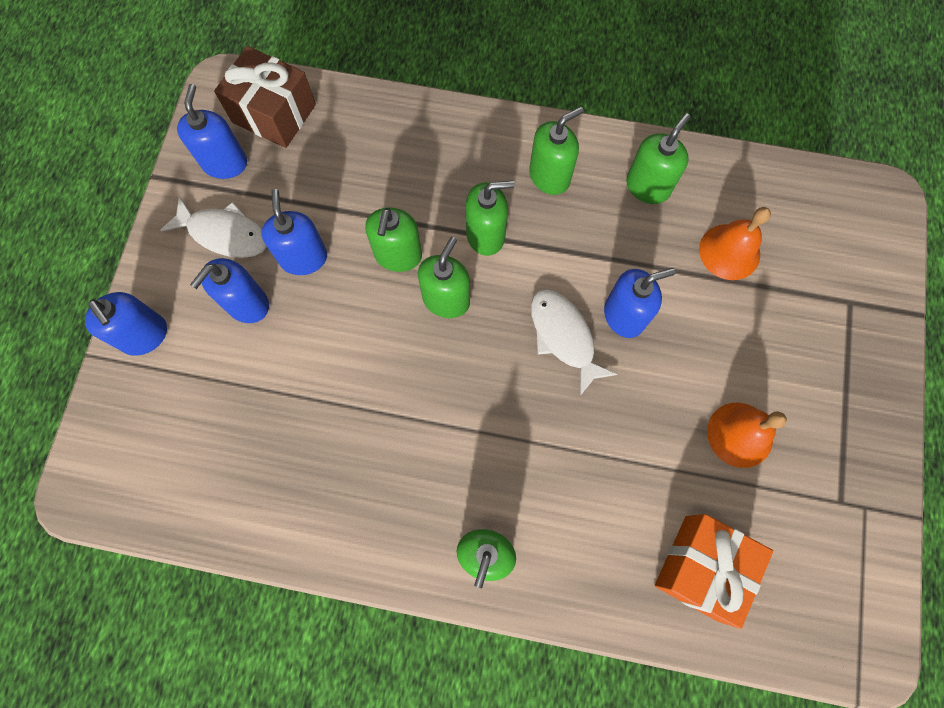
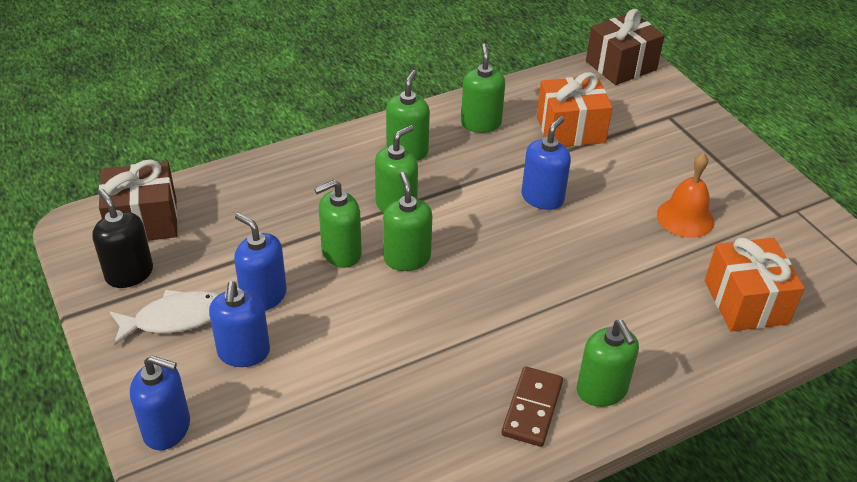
camera: 40 degrees left, 30 degrees down
blue soap dispenser [177,84,247,179] -> black soap dispenser [92,188,153,288]
green soap dispenser [365,207,422,272] -> green soap dispenser turned 90 degrees clockwise [314,180,362,268]
white fish [531,289,617,396] -> none
orange bell [699,207,771,280] -> orange gift [537,72,613,147]
none -> brown domino [502,366,563,447]
none -> brown gift [586,9,665,85]

